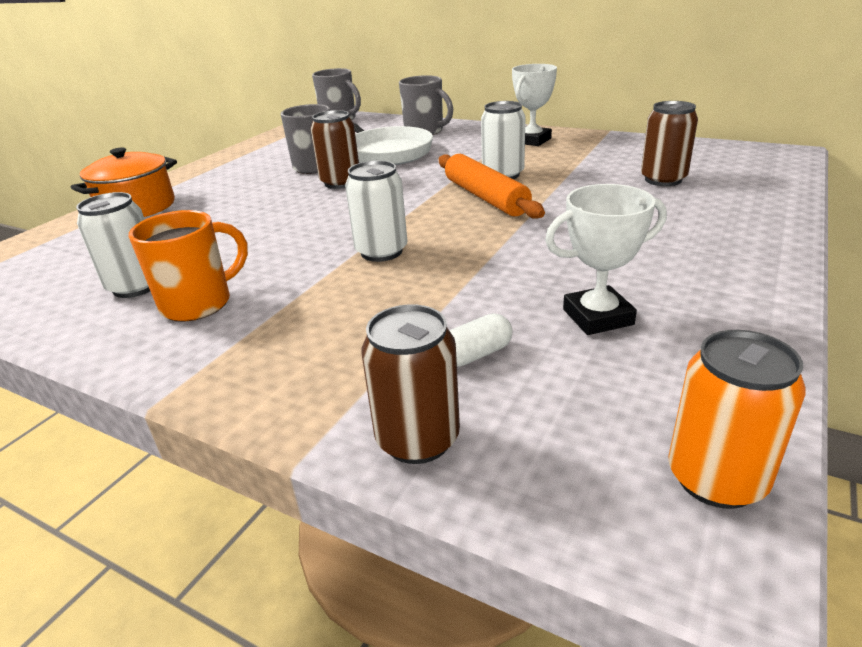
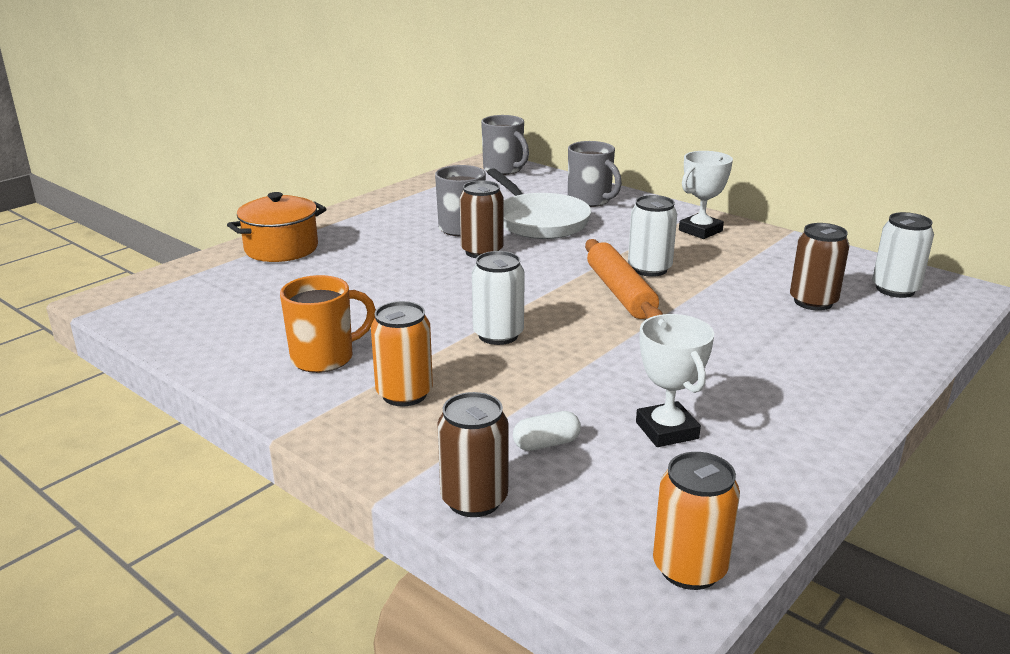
camera: 10 degrees right, 5 degrees down
white can [76,192,150,298] -> white can moved to [872,212,934,298]
white trophy [545,184,667,335] -> white trophy turned 75 degrees clockwise [636,314,714,447]
none -> orange can [371,301,433,407]

